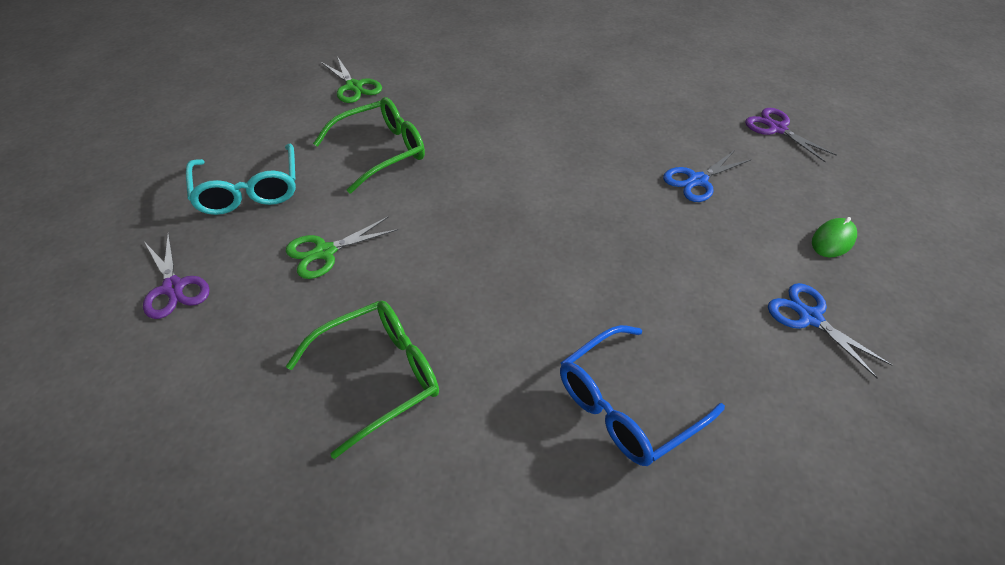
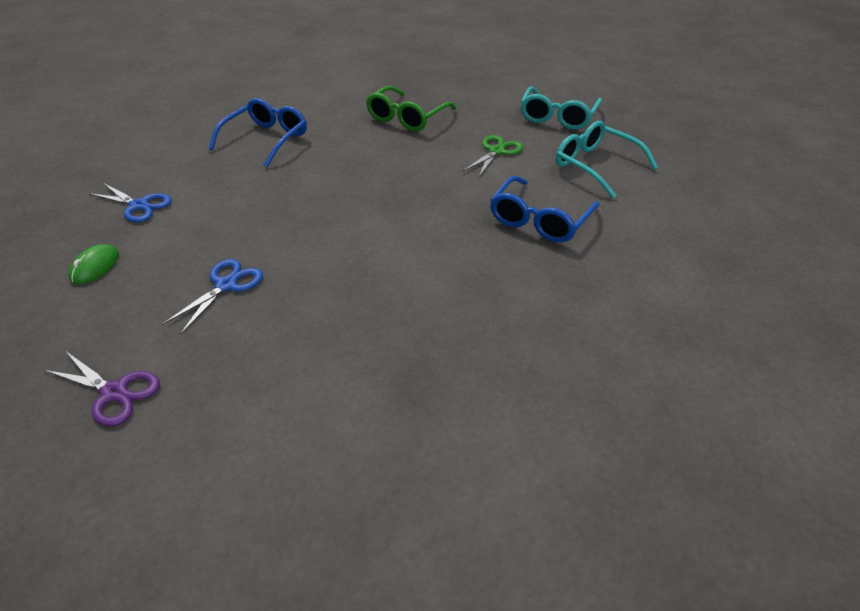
camera: 155 degrees right, 5 degrees down
purple scissors [143,233,210,319] -> turquoise glasses [520,87,602,130]
green glasses [313,97,425,194] -> blue glasses [490,176,600,243]
green scissors [321,56,382,103] -> none

